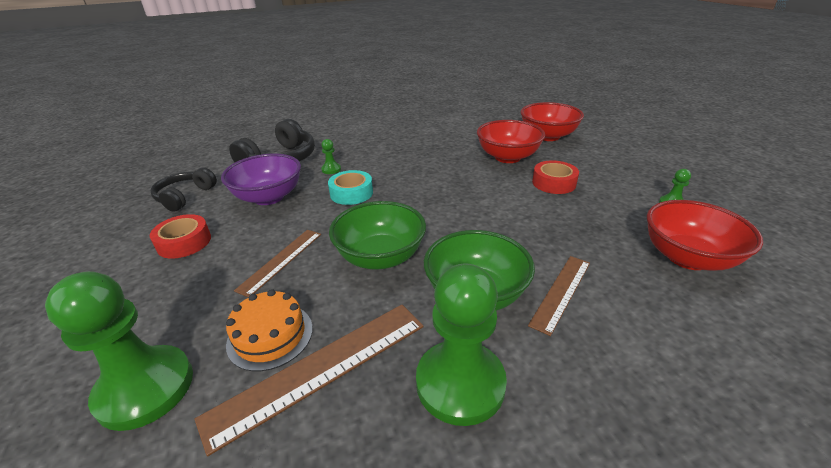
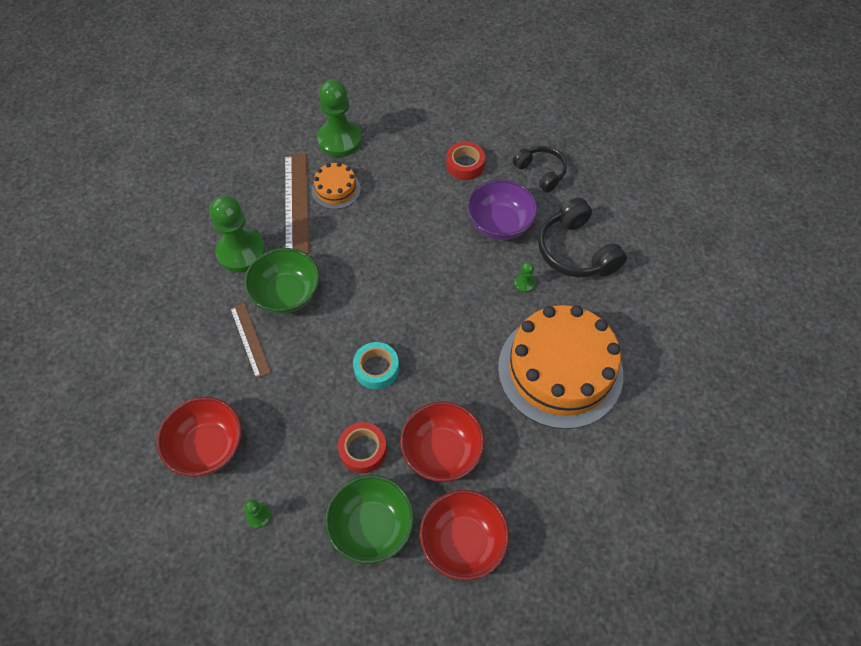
camera: 120 degrees right, 25 degrees up
brown ruler [234,230,321,297] -> none
turquoise tape [328,170,373,205] -> turquoise tape moved to [353,342,399,389]
green bowl [329,201,426,270] -> green bowl moved to [325,475,414,564]
none -> orange cake [498,305,623,429]

